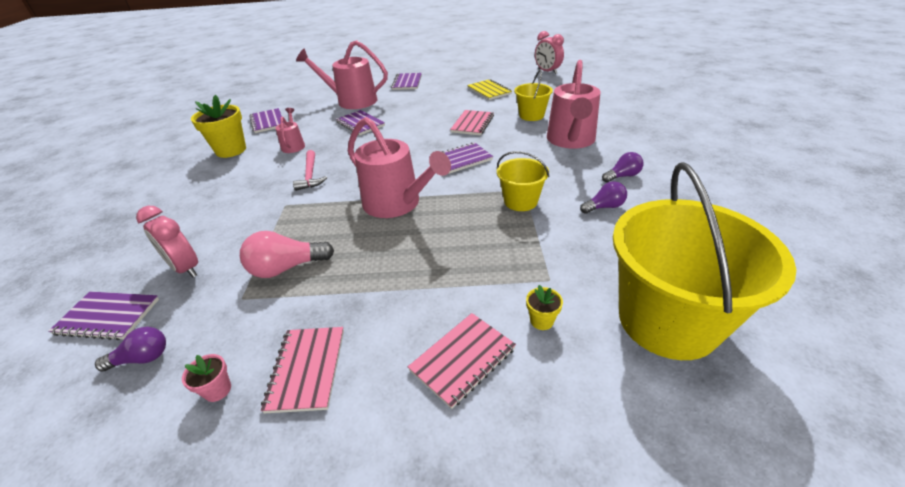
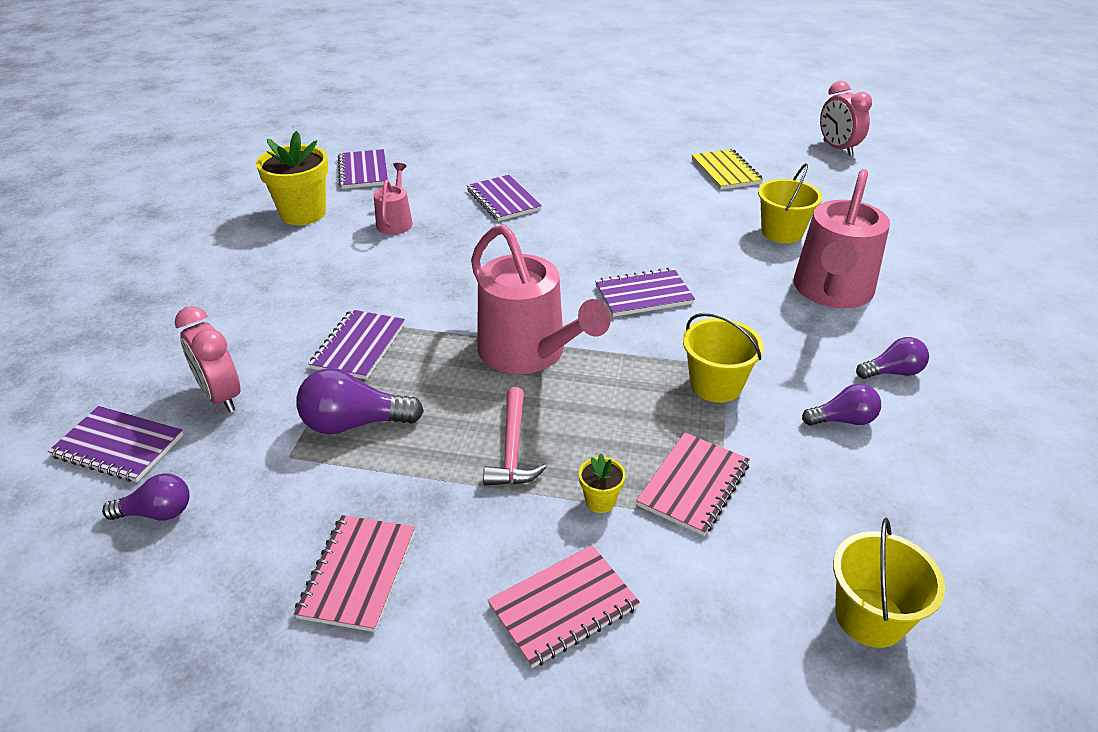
camera: 10 degrees right, 0 degrees up
pink flower pot [182,354,231,402] -> none
pink light bulb [240,231,334,278] -> purple light bulb [296,368,424,434]
pink hammer [293,150,327,191] -> pink hammer moved to [483,387,547,486]
pink watering can [296,40,388,109] -> none
purple notebook [391,73,422,90] -> purple notebook moved to [309,309,405,380]
pink notebook [450,110,494,136] -> pink notebook moved to [636,432,750,536]
yellow flower pot [526,285,563,330] -> yellow flower pot moved to [579,454,626,513]
yellow bucket [613,162,796,360] -> yellow bucket [833,518,945,648], size x0.50

